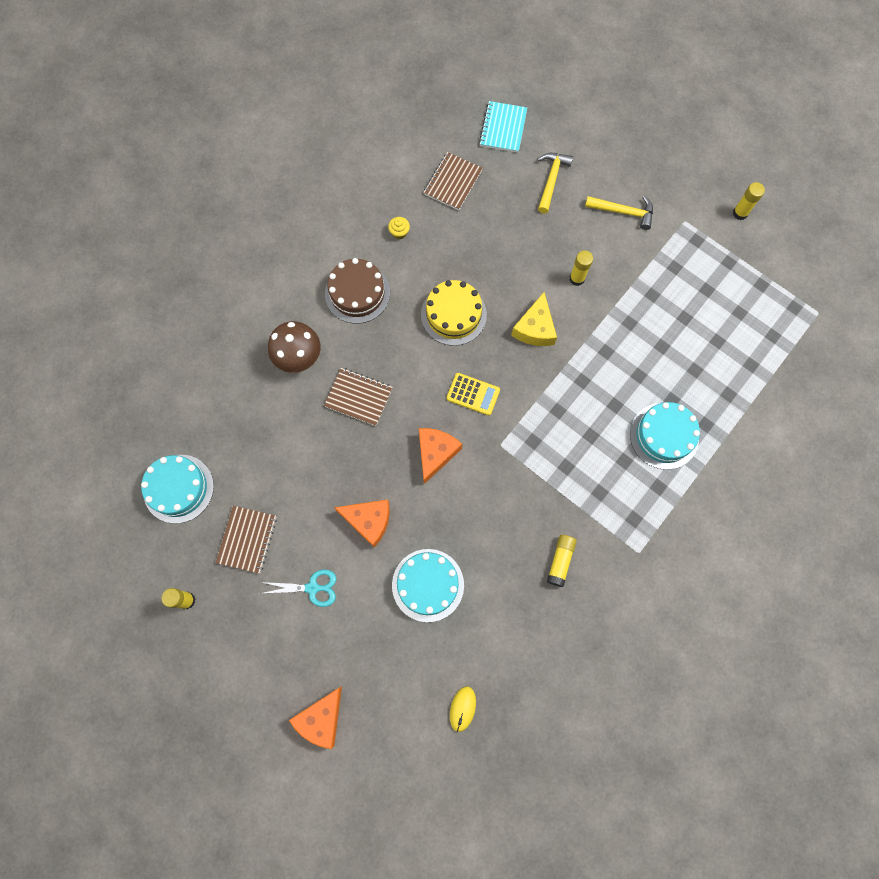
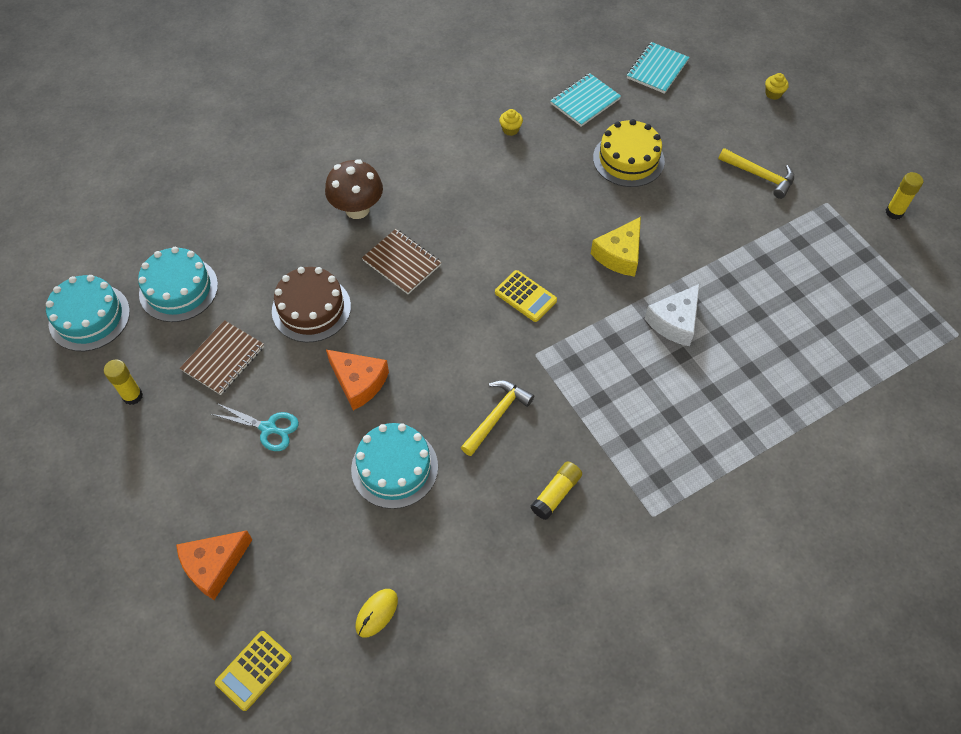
camera: 20 degrees right, 15 degrees down
brown cake [325,258,390,324] -> brown cake moved to [272,267,351,342]
orange cheese [419,428,462,484] -> none
yellow cake [421,280,487,346] -> yellow cake moved to [593,119,665,187]
brown notebook [423,152,483,210] -> turquoise notebook [550,73,621,127]
yellow hammer [537,153,573,213] -> yellow hammer moved to [461,381,534,456]
yellow glue stick [570,250,593,286] -> none
turquoise cake [630,402,700,470] -> turquoise cake moved to [46,275,130,351]
none -> yellow calculator [215,631,292,711]
none -> white cheese [645,284,700,346]
none -> yellow cupcake [765,73,789,100]

